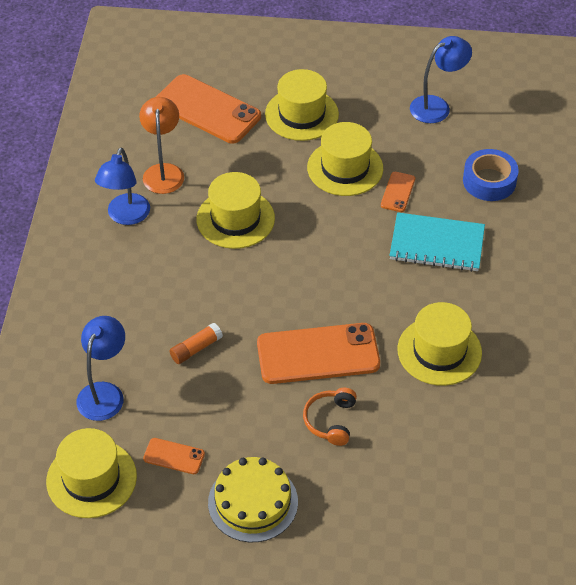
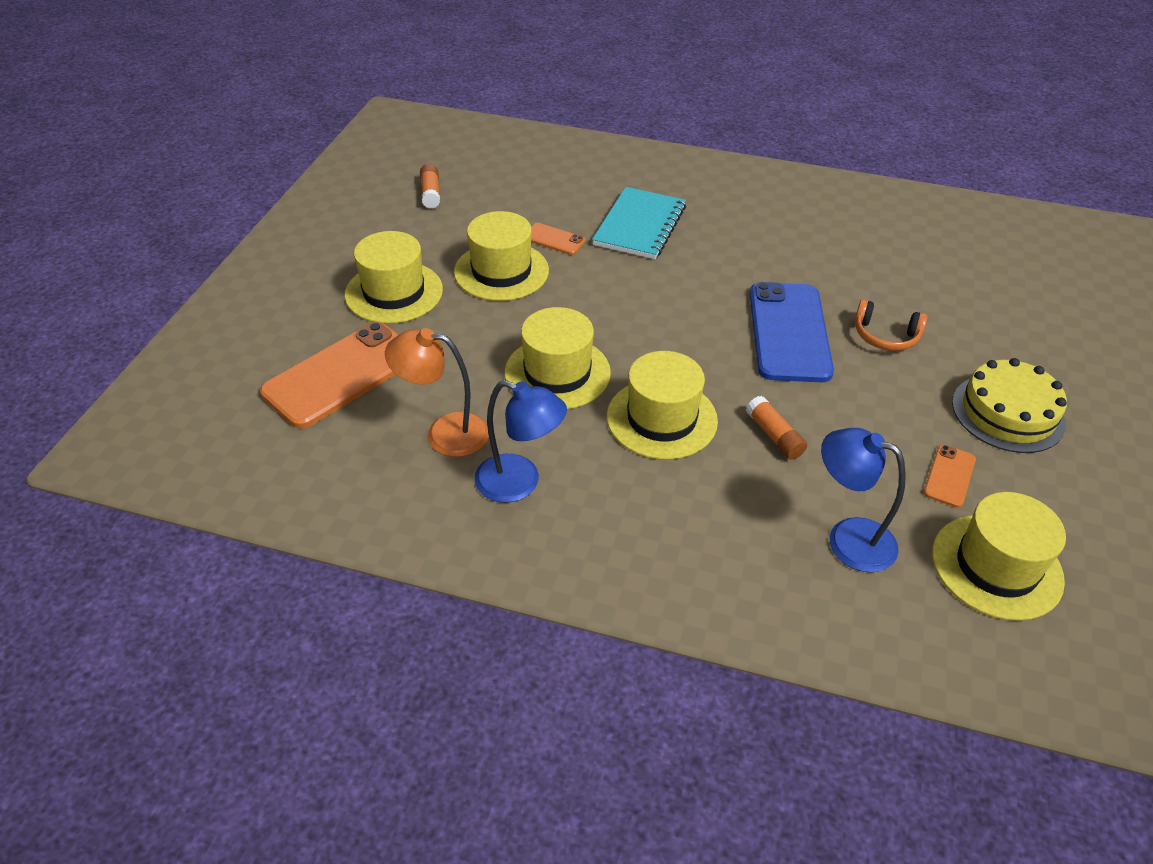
camera: 80 degrees left, 5 degrees down
orange phone [257,323,380,384] -> blue phone [750,282,834,382]
yellow hat [397,302,482,386] -> yellow hat moved to [607,351,718,460]
blue lamp [410,36,472,123] -> orange glue stick [420,164,440,209]
blue tape [463,149,519,201] -> none

